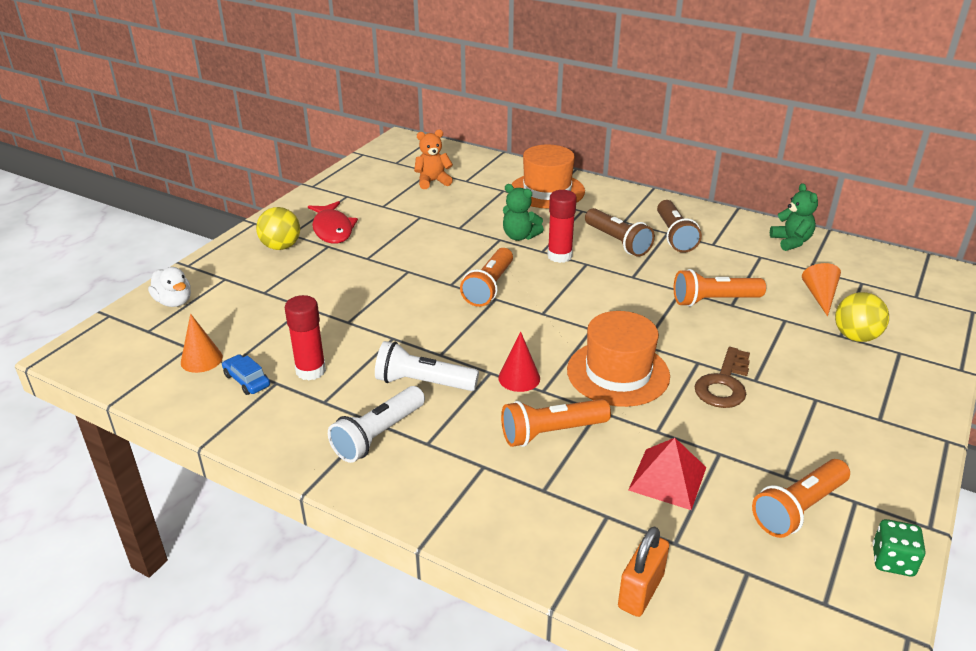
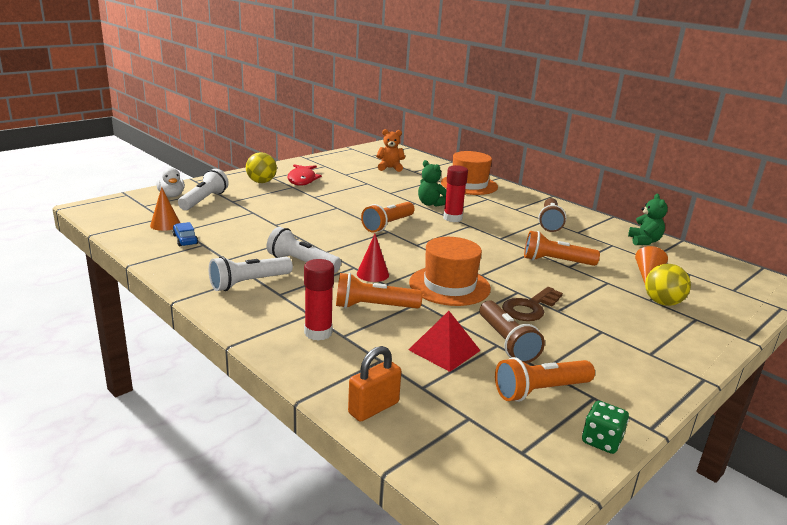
camera: 15 degrees right, 10 degrees down
red glue stick [285,295,326,381] -> red glue stick moved to [304,259,334,341]
brown flashlight [585,208,655,257] -> brown flashlight moved to [480,301,545,363]
none -> white flashlight [178,169,229,210]

